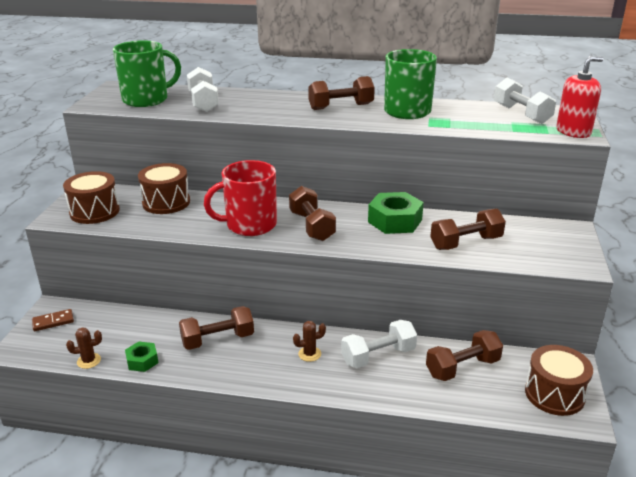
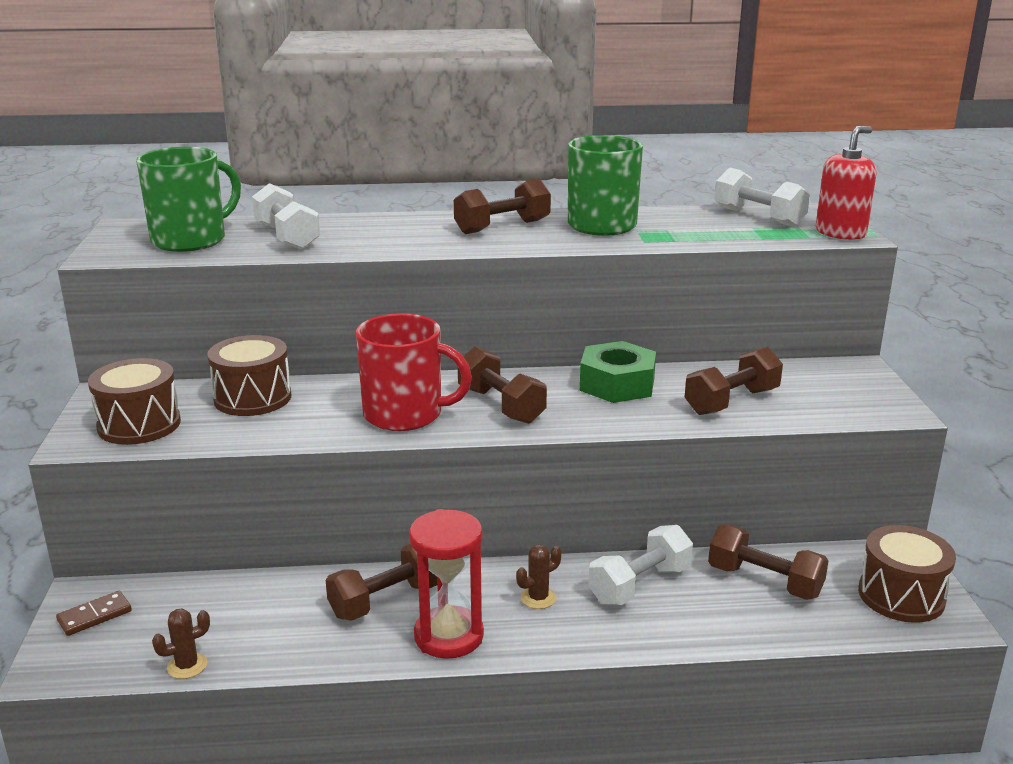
camera: 15 degrees left, 5 degrees down
green nut [125,341,158,372] -> none
red mug [204,160,277,236] -> red mug turned 135 degrees counterclockwise [356,313,472,431]
brown dumbbell [426,330,503,381] -> brown dumbbell turned 75 degrees clockwise [708,524,829,600]
none -> red hourglass [409,509,484,659]

